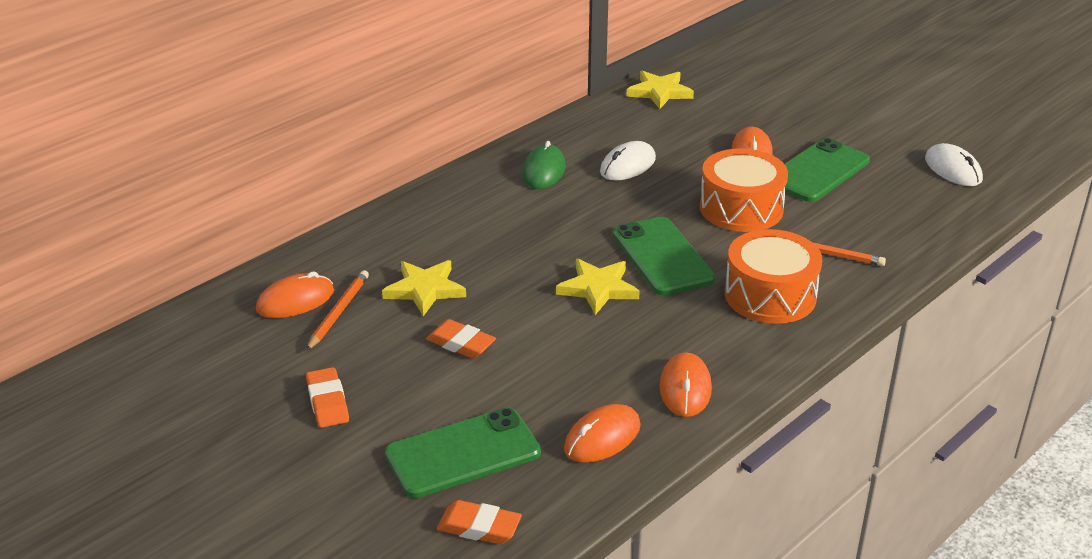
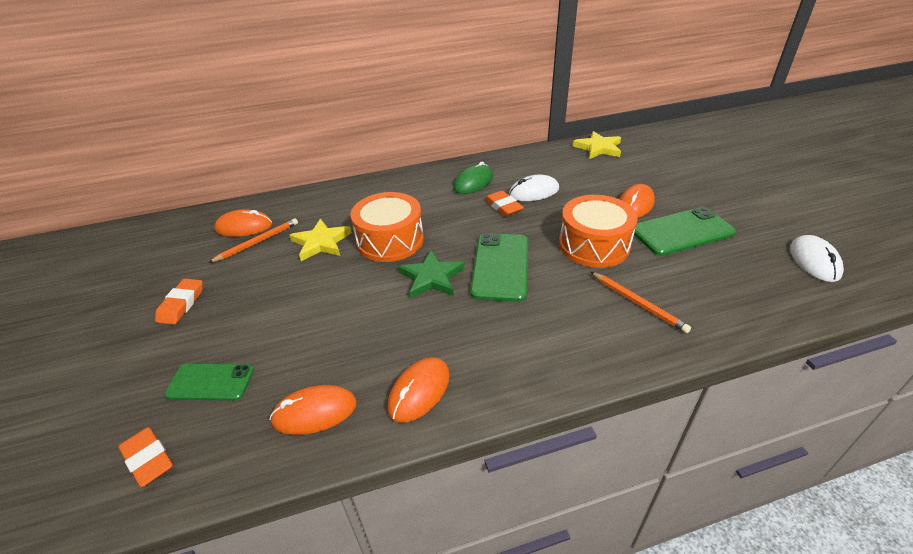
camera: 30 degrees right, 5 degrees up
green phone [385,408,541,498] -> green phone [164,364,254,401], size x0.64
orange eraser [426,319,496,359] -> orange eraser moved to [485,190,524,217]
yellow star [556,259,640,315] -> green star [398,250,465,299]
orange drum [725,229,822,324] -> orange drum moved to [351,192,424,262]

